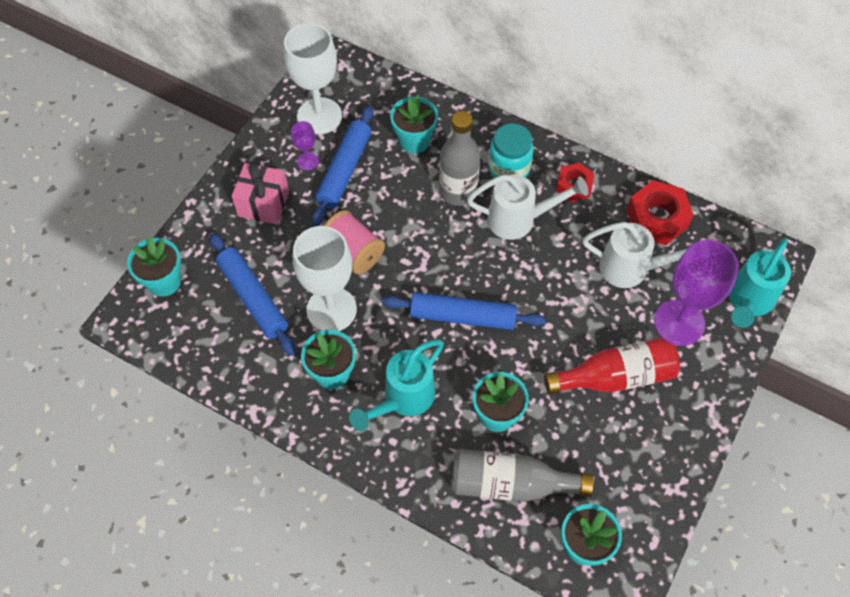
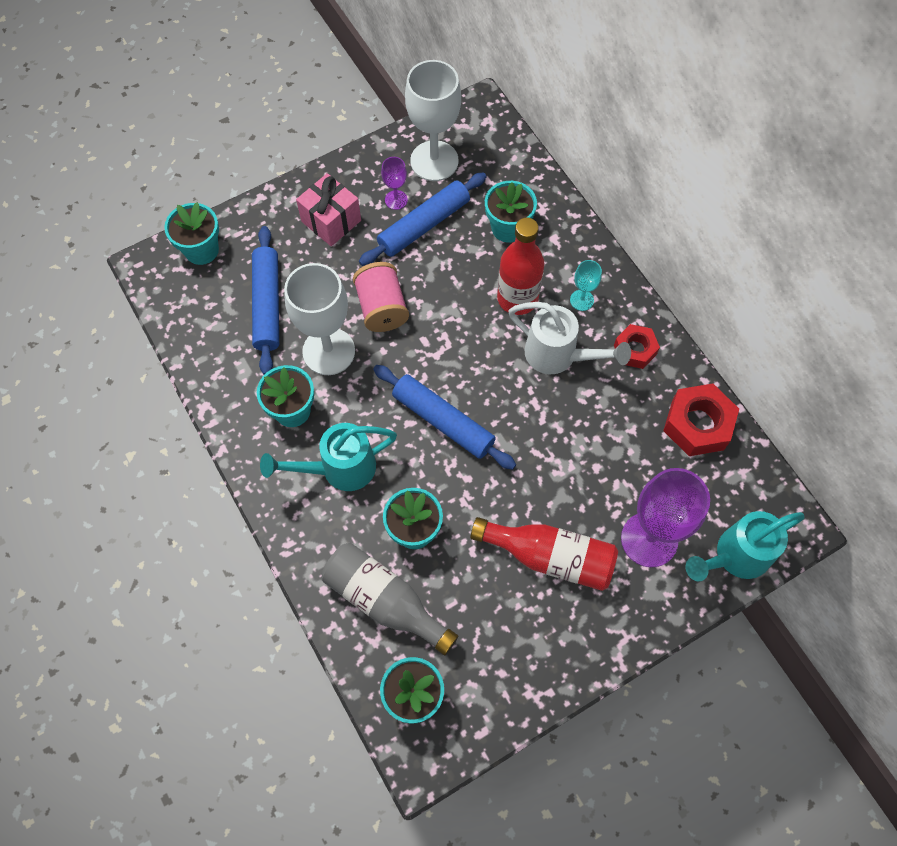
camera: 30 degrees right, 5 degrees up
grey bottle [439,111,480,206] -> red bottle [497,218,545,315]
turquoise jar [488,123,534,178] -> turquoise goblet [570,260,602,311]
white watering can [583,222,705,288] -> none

